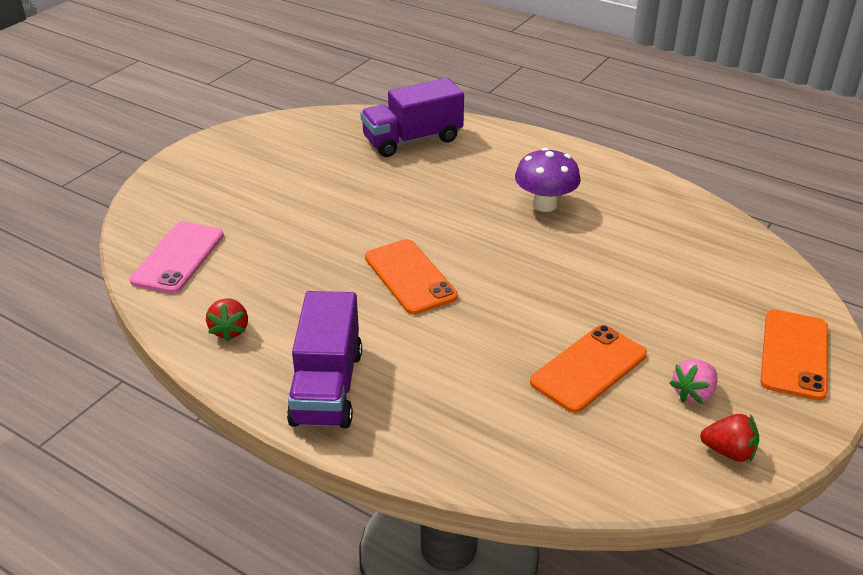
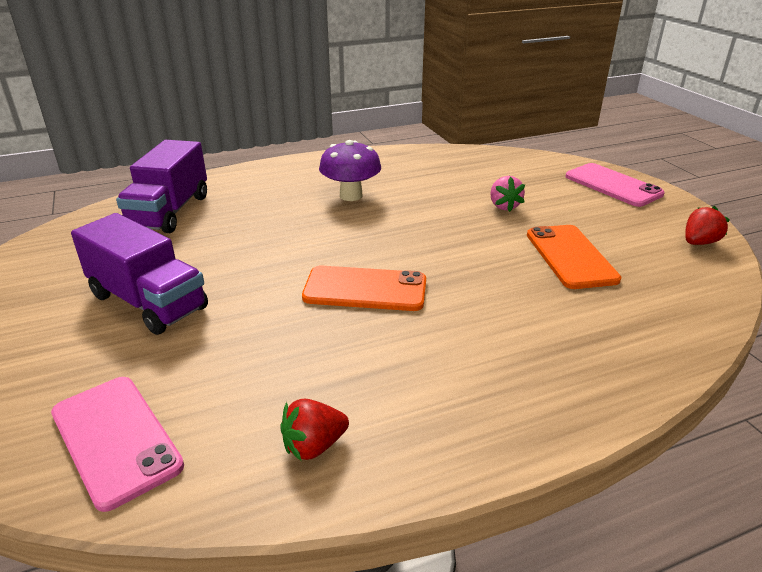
camera: 55 degrees left, 5 degrees down
red strawberry [206,298,248,341] -> red strawberry turned 120 degrees clockwise [280,398,349,461]
purple truck [287,291,362,428] -> purple truck moved to [71,213,208,335]
pink strawberry [670,359,718,403] -> pink strawberry moved to [490,176,525,212]
orange phone [760,310,828,400] -> pink phone [565,163,665,207]

